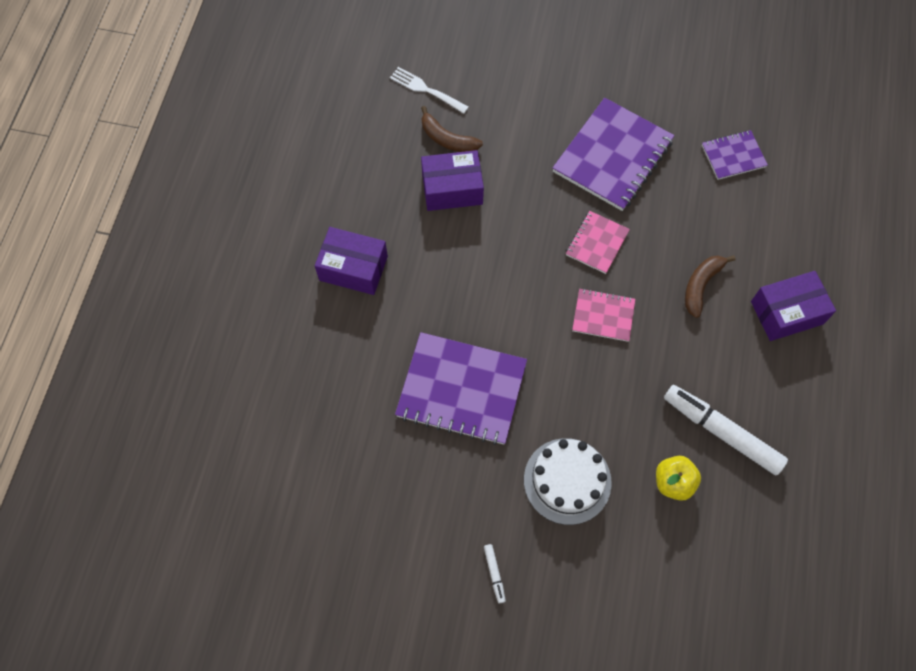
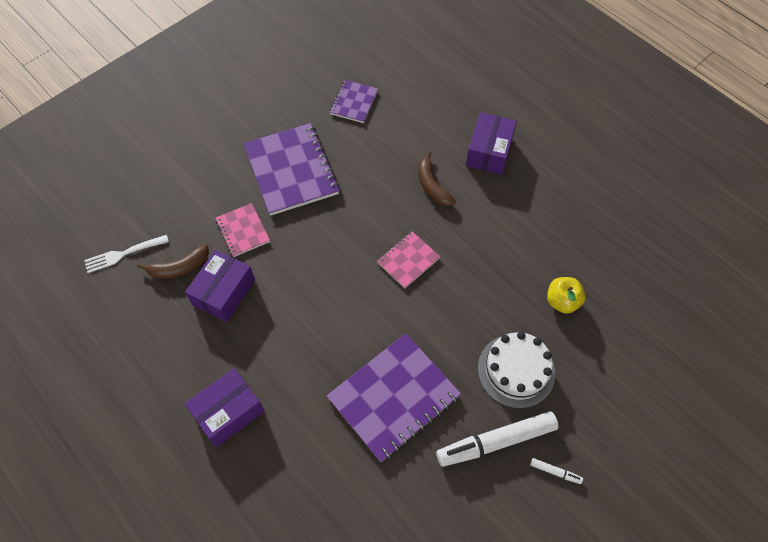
camera: 55 degrees left, 5 degrees down
pink notebook [566,211,630,274] -> pink notebook moved to [215,203,270,257]
white marker [664,385,788,475] -> white marker moved to [436,411,558,467]

